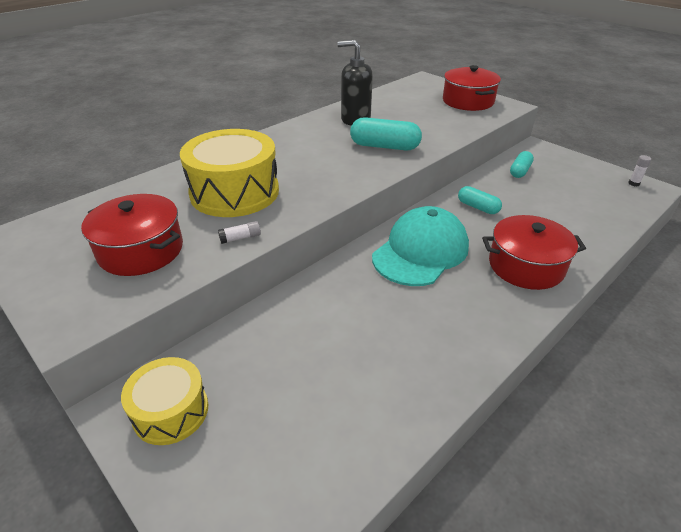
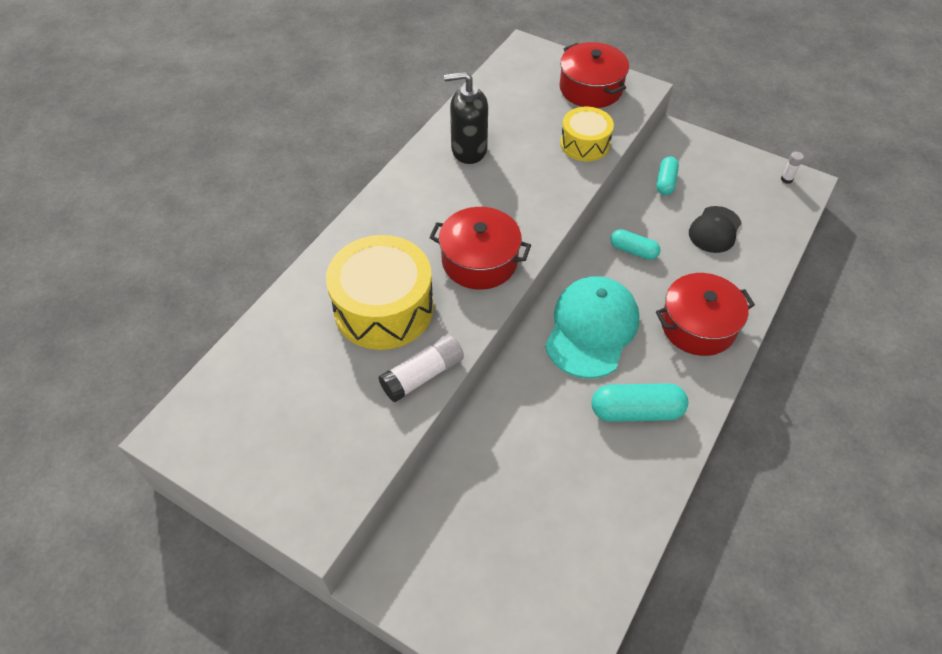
camera: 15 degrees left, 15 degrees up
red pot [81,194,183,276] -> red pot moved to [429,207,531,290]
yellow drum [121,357,208,445] -> yellow drum moved to [560,107,614,161]
white glue stick [218,221,261,244] -> white glue stick [379,334,464,402], size x1.99
turquoise capsule [350,117,422,150] -> turquoise capsule moved to [592,383,688,422]
none -> black cap [689,206,741,253]

